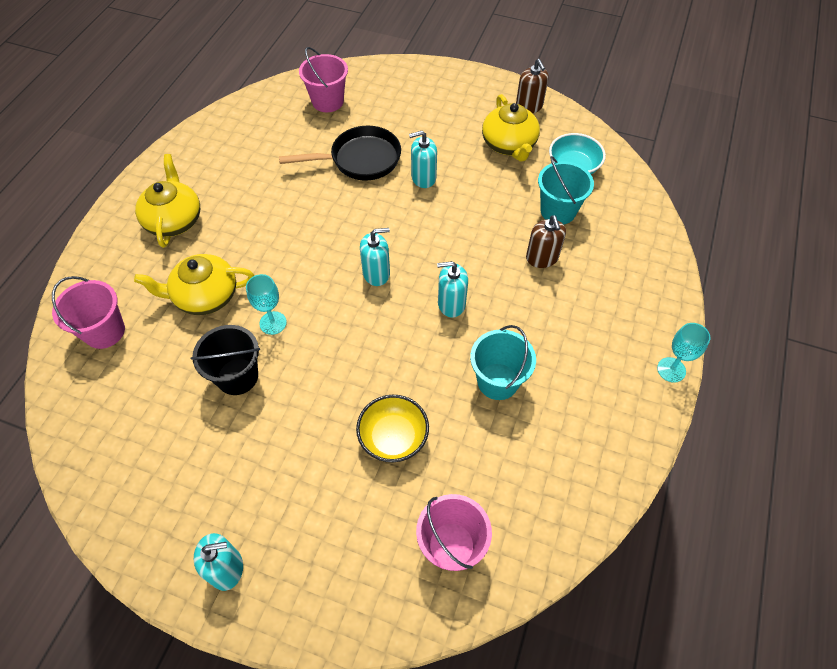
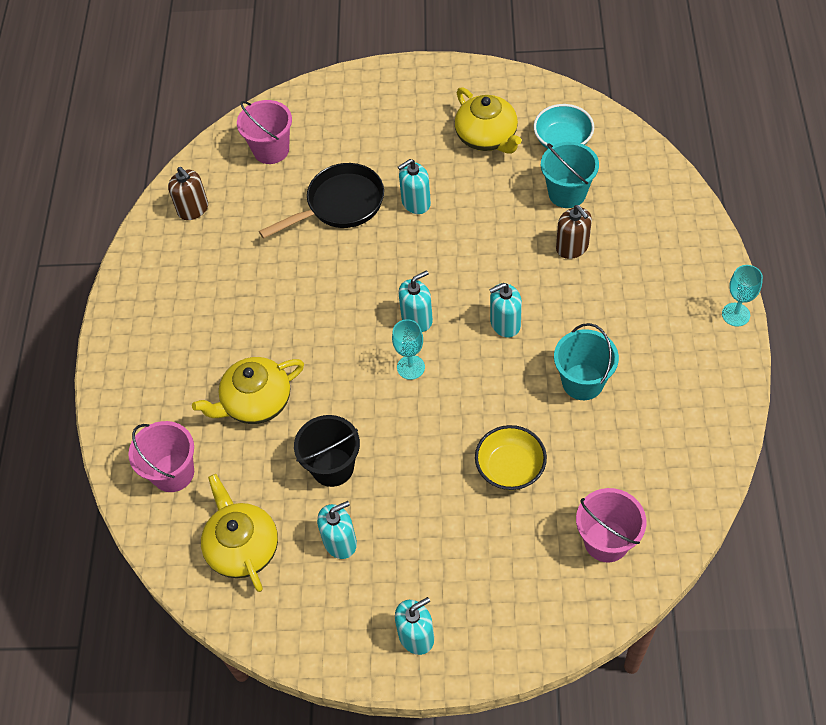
camera: 15 degrees left, 0 degrees up
yellow teapot [135,154,200,248] -> yellow teapot moved to [201,474,278,592]
turquoise goblet [246,274,287,335] -> turquoise goblet moved to [392,319,425,380]
brown soap dispenser [516,59,549,113] -> brown soap dispenser moved to [168,167,208,220]
none -> turquoise soap dispenser [317,501,357,559]

